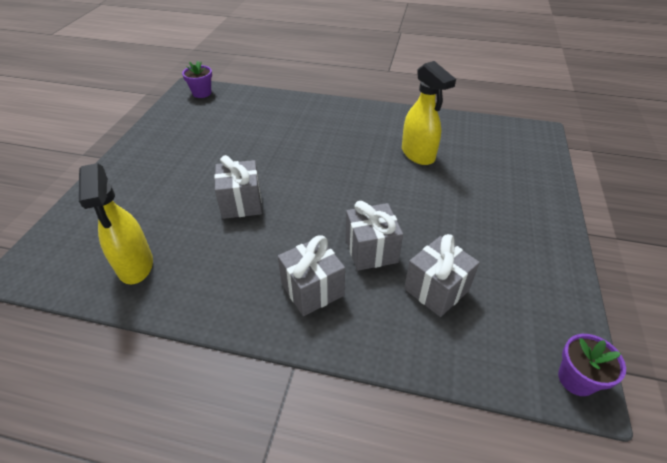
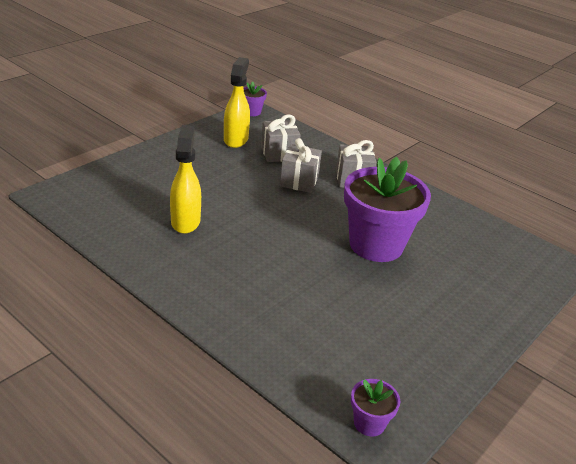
camera: 155 degrees left, 10 degrees down
yellow spray bottle [79,163,153,284] -> yellow spray bottle moved to [224,57,250,148]
grey gift [214,155,262,219] -> purple flower pot [344,157,431,262]

